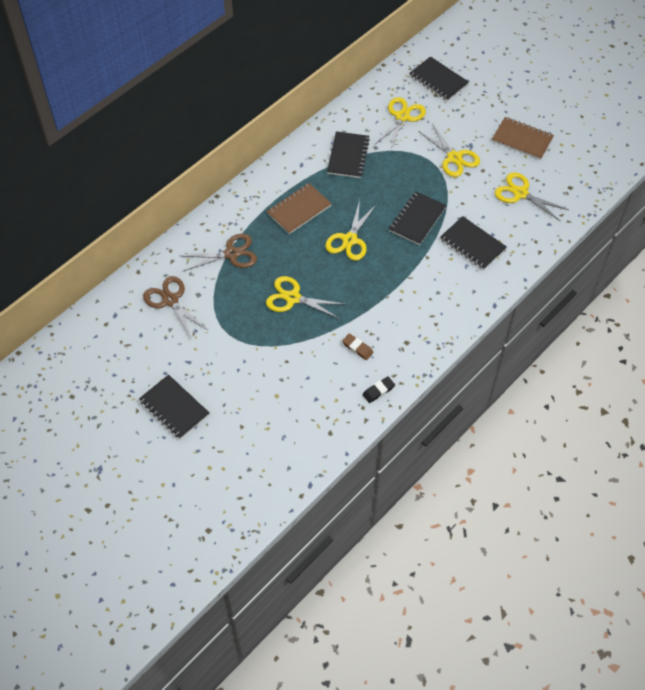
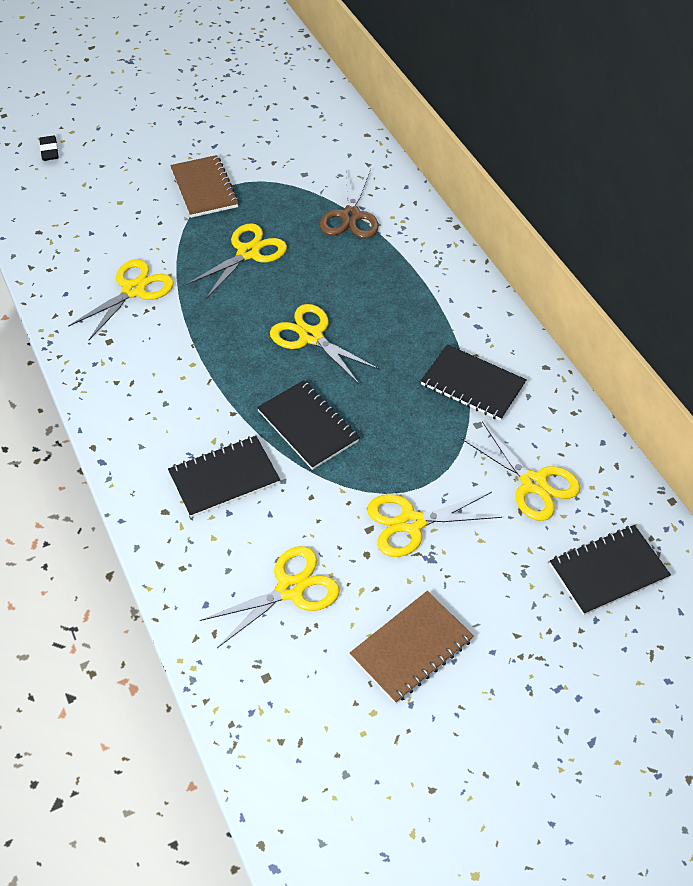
camera: 110 degrees right, 5 degrees down
black notebook [139,374,210,439] -> none
brown scissors [143,276,209,339] -> none
brown notebook [267,183,332,234] -> brown notebook moved to [170,155,239,218]
brown eraser [342,333,373,360] -> yellow scissors [68,259,174,340]
black eraser [363,376,395,403] -> black eraser moved to [39,136,59,161]

